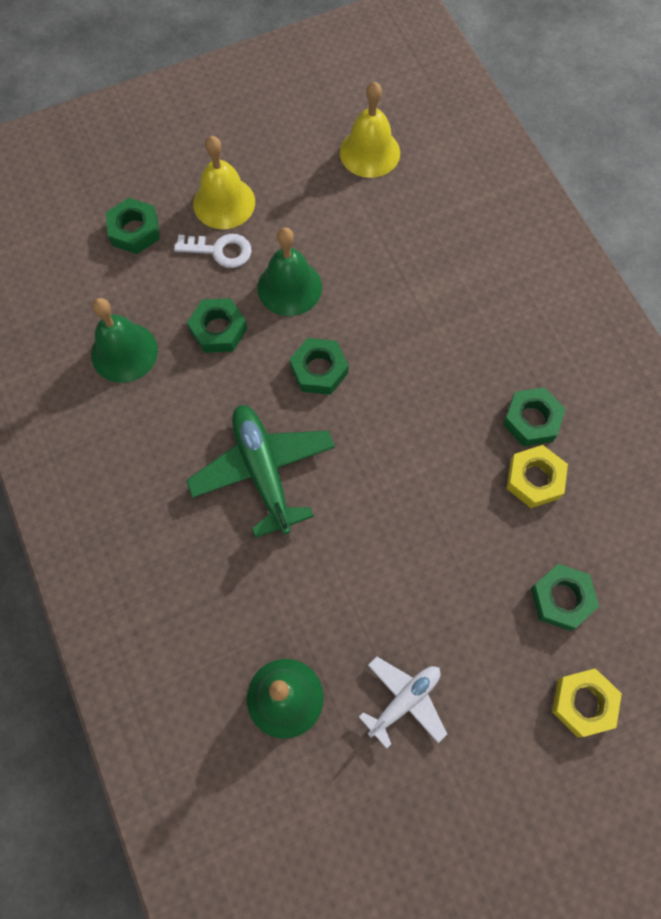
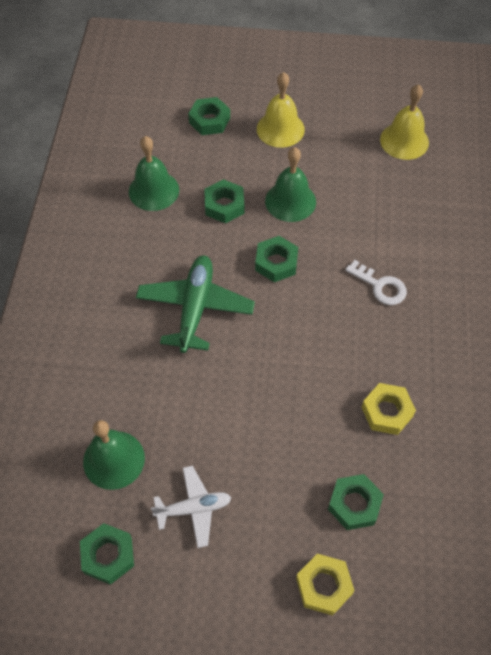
camera: 30 degrees right, 10 degrees down
white key [174,234,252,268] -> white key moved to [345,260,407,305]
green nut [503,387,566,447] -> green nut moved to [80,523,134,585]

